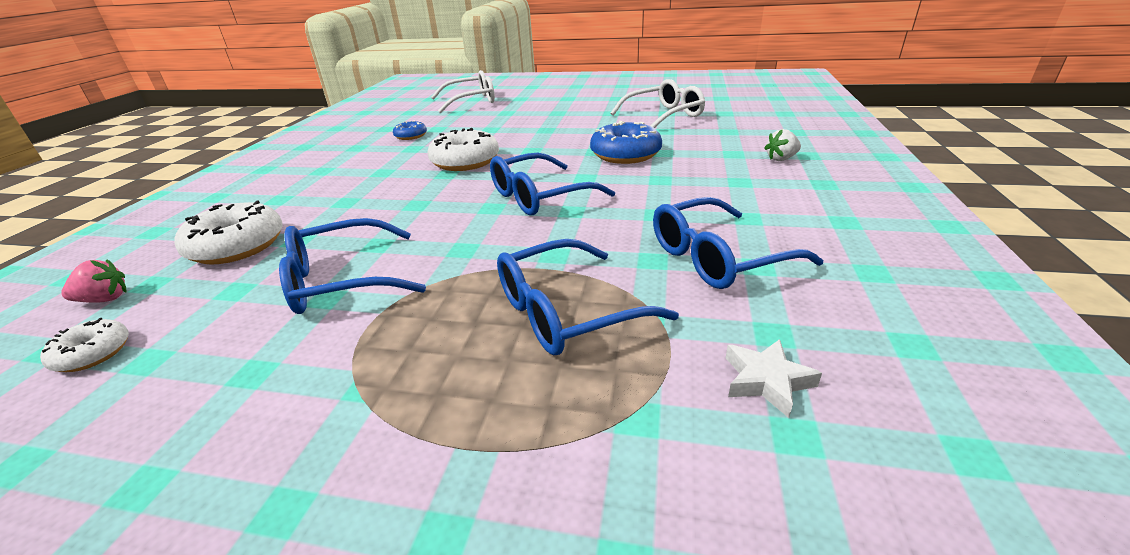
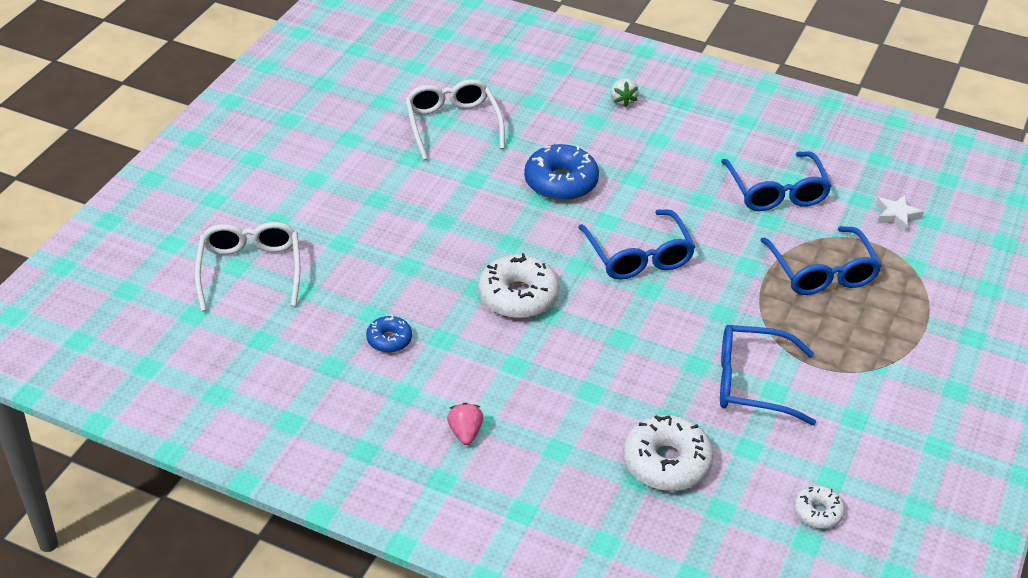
camera: 80 degrees left, 10 degrees up
pink strawberry [61,260,127,303] -> pink strawberry moved to [447,403,483,445]
blue glasses [279,218,426,314] -> blue glasses turned 105 degrees clockwise [720,325,816,425]

